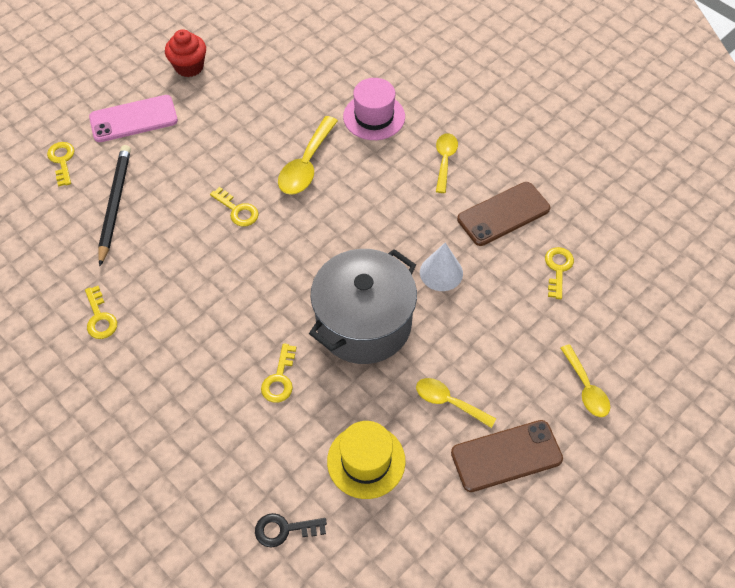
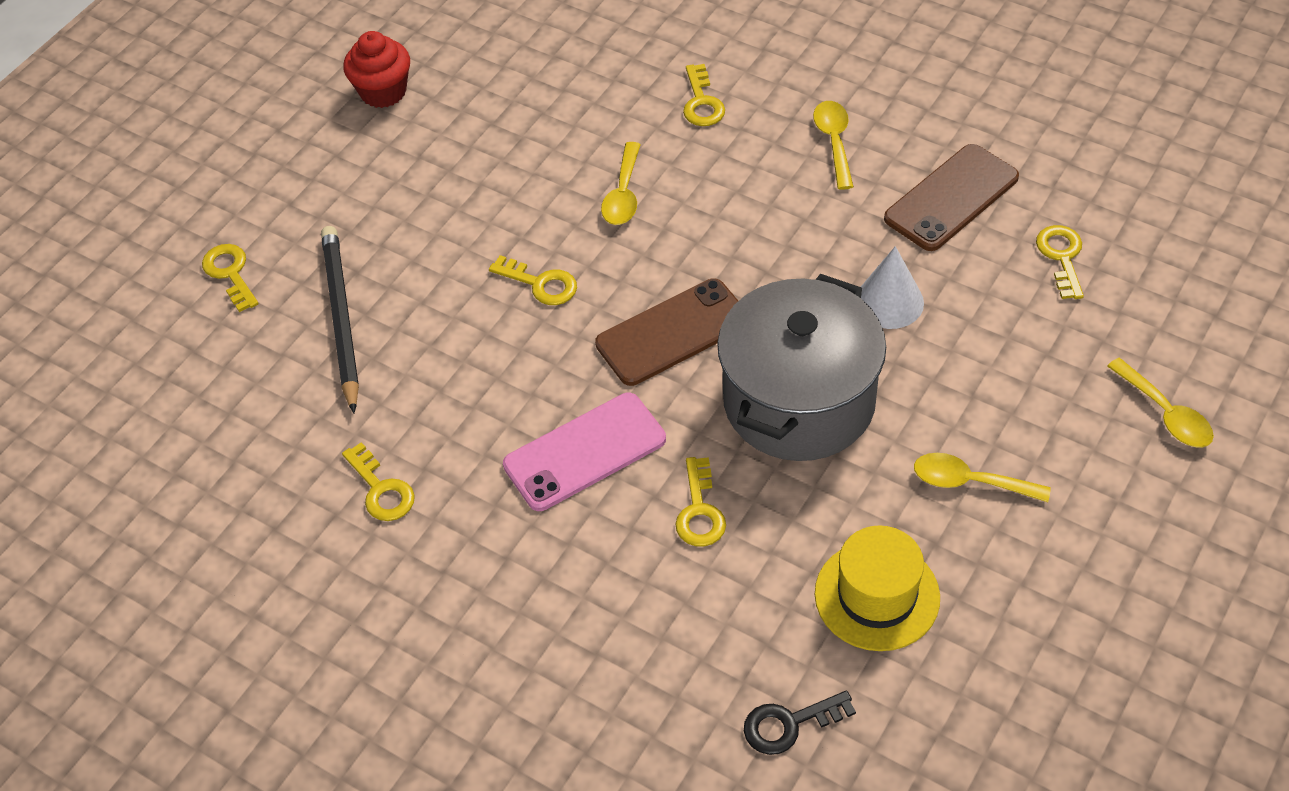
camera: 10 degrees left, 5 degrees down
pink phone [89,95,178,142] -> pink phone moved to [503,393,666,511]
yellow spoon [278,116,338,195] -> yellow spoon [601,142,641,225], size x0.66
pink hat [343,78,405,140] -> yellow key [683,64,725,126]
brown phone [451,420,563,492] -> brown phone moved to [595,279,738,386]

